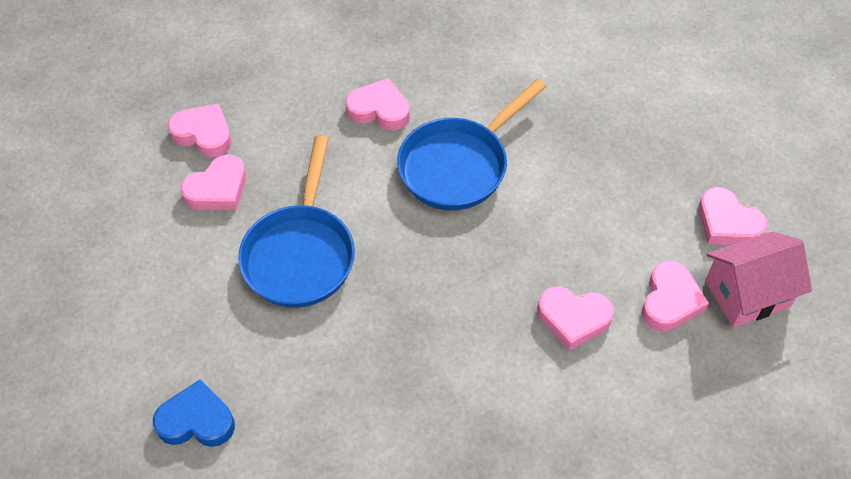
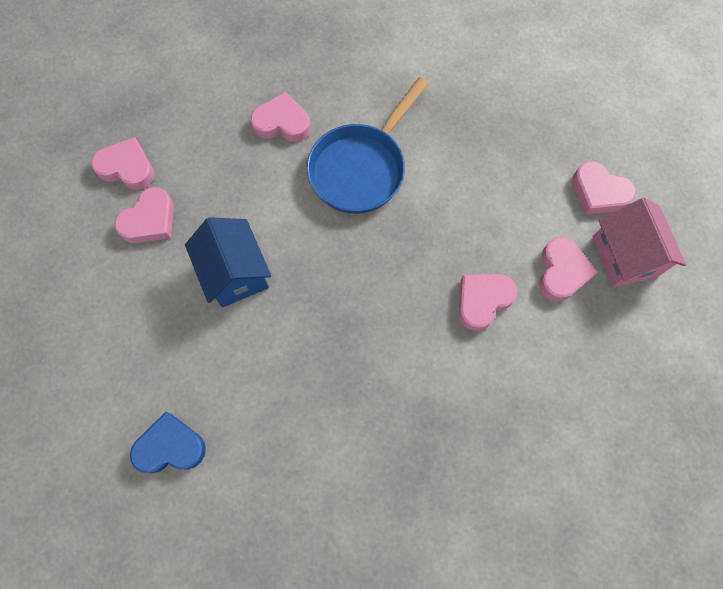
camera: 10 degrees left, 15 degrees up
blue pan [238,135,355,308] -> blue house [185,217,271,307]
pink heart [538,287,614,350] -> pink heart turned 135 degrees clockwise [458,274,517,331]
pink house [705,231,812,327] -> pink house turned 75 degrees counterclockwise [593,198,686,287]

